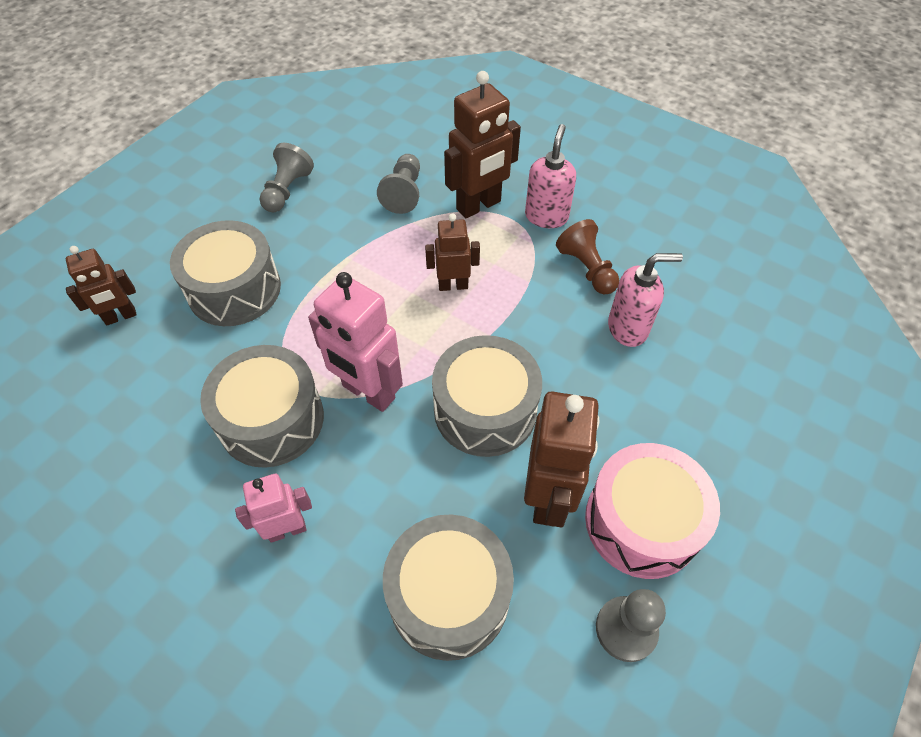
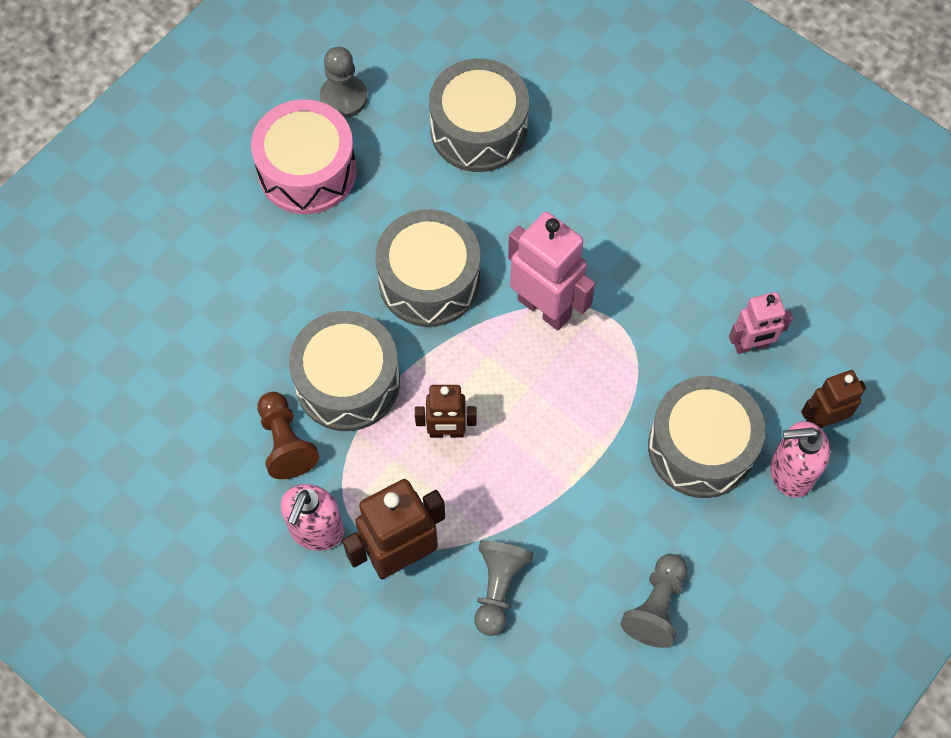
camera: 175 degrees left, 10 degrees up
grey drum [200,345,324,468] -> grey drum moved to [289,311,400,431]
pink robot [235,474,312,543] -> pink robot moved to [729,292,793,354]
brown robot [524,392,600,527] -> none
pink soap dispenser [608,253,683,347] -> pink soap dispenser moved to [770,421,830,498]

